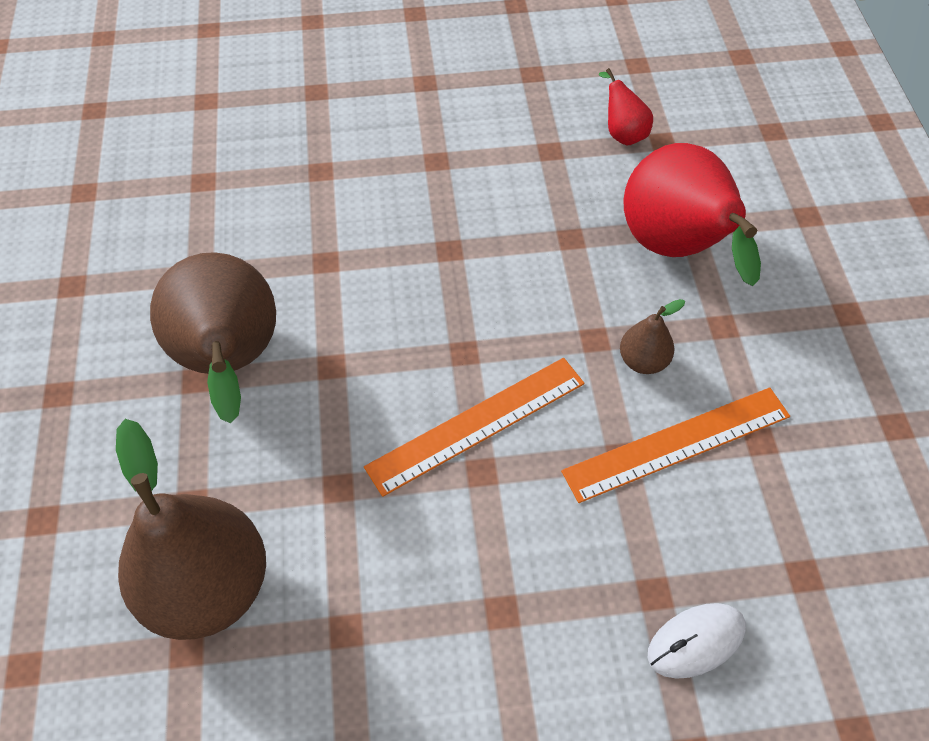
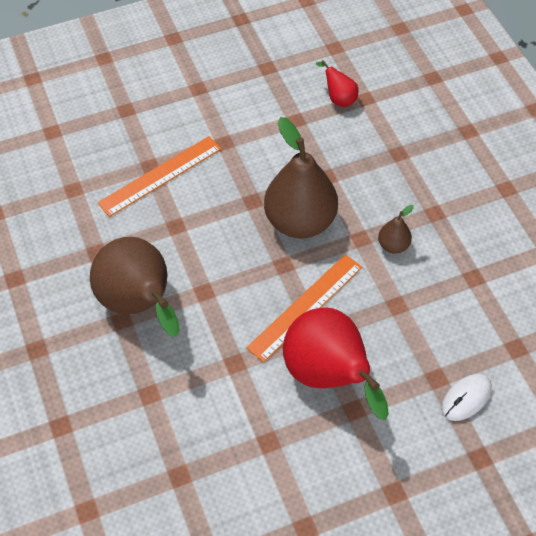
camera: 15 degrees left, 0 degrees up
brown pear [116,419,266,640] -> brown pear moved to [264,117,338,239]
orange ruler [561,387,790,503] -> orange ruler moved to [97,136,221,217]
red pear [623,143,761,286] -> red pear moved to [283,307,389,420]

